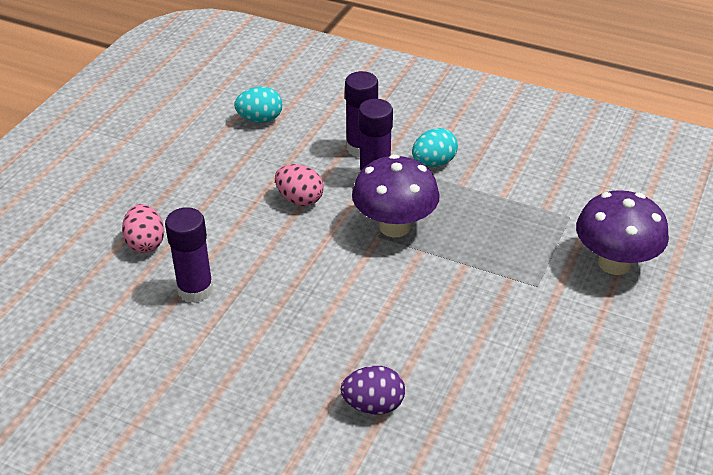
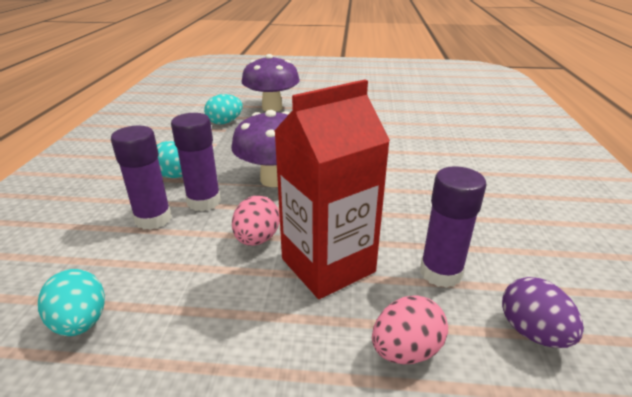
camera: 110 degrees left, 10 degrees down
purple egg [341,366,405,414] -> purple egg moved to [502,277,584,348]
none -> turquoise egg [204,94,243,124]
none -> red carton [274,79,390,299]

